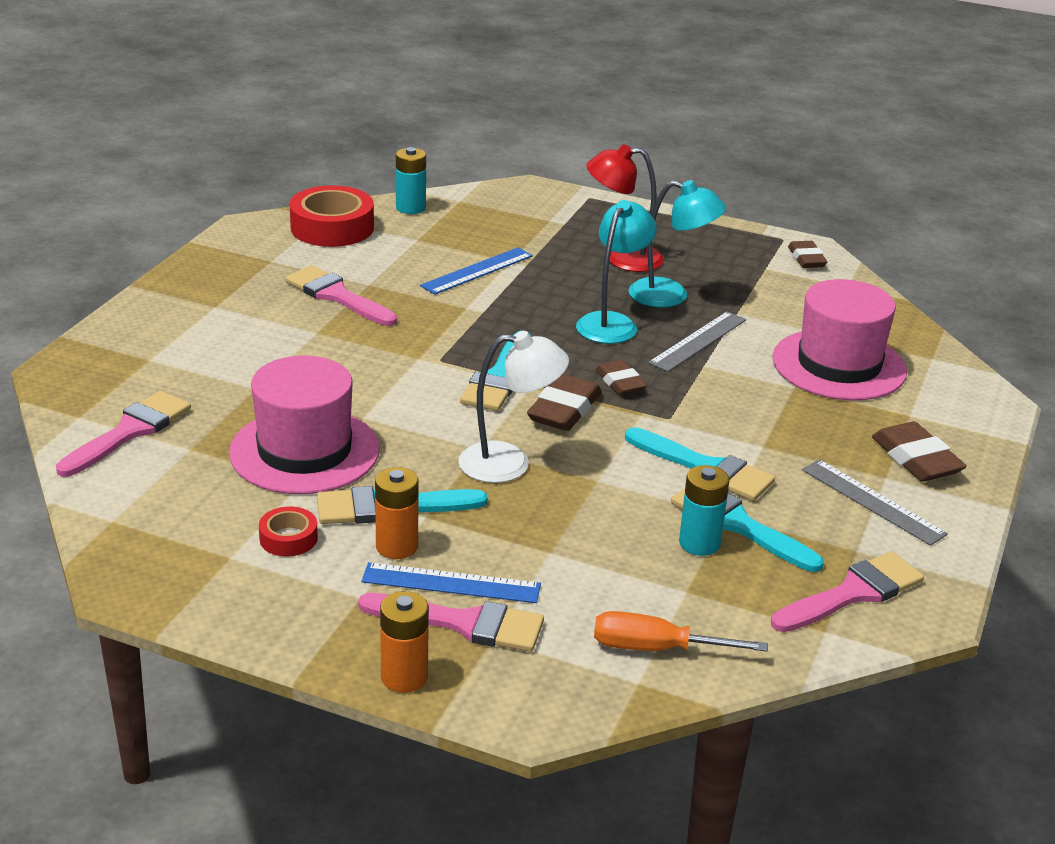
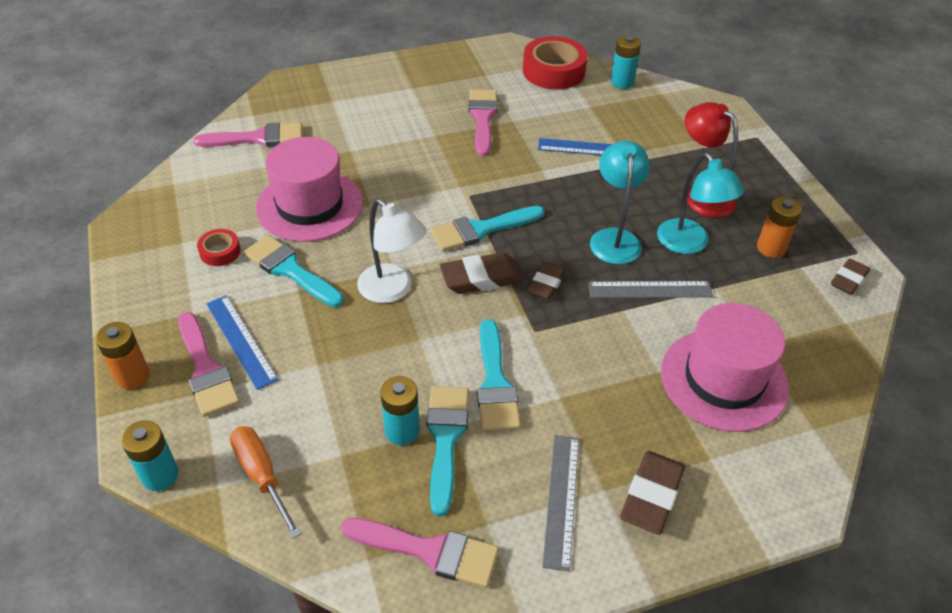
camera: 50 degrees right, 15 degrees up
orange battery [375,467,419,559] -> orange battery moved to [757,196,802,258]
turquoise lamp [576,200,657,344] -> turquoise lamp turned 75 degrees counterclockwise [590,140,650,264]
none -> turquoise battery [121,420,179,491]

